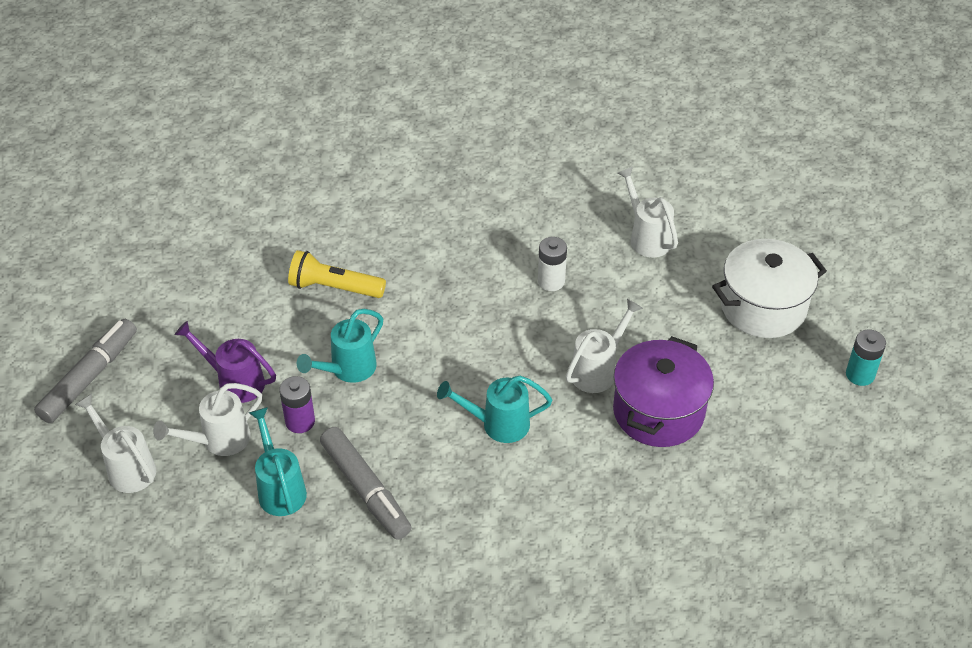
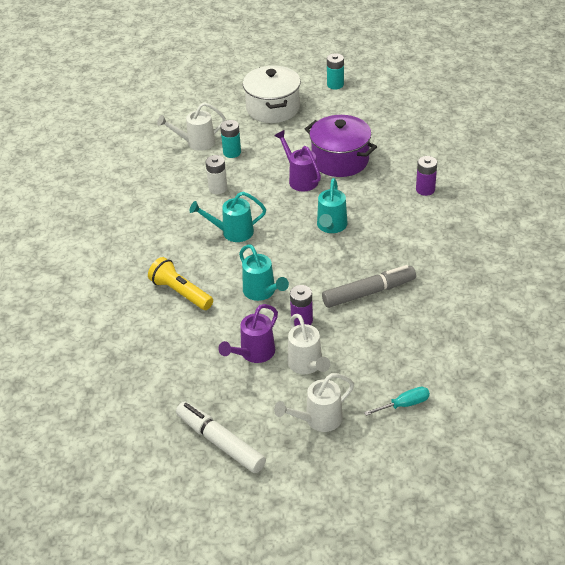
camera: 75 degrees left, 5 degrees down
grey marker [34,319,137,423] -> white marker [176,401,266,473]
turquoise watering can [249,407,307,516] -> turquoise watering can moved to [189,192,266,242]
yellow flashlight [288,250,386,298] -> yellow flashlight turned 105 degrees clockwise [148,257,213,310]
white watering can [566,299,643,393] -> purple watering can [274,130,321,192]
none -> turquoise battery [220,120,241,158]
none -> turquoise screwdriver [364,387,430,416]
none -> purple battery [416,156,437,196]

